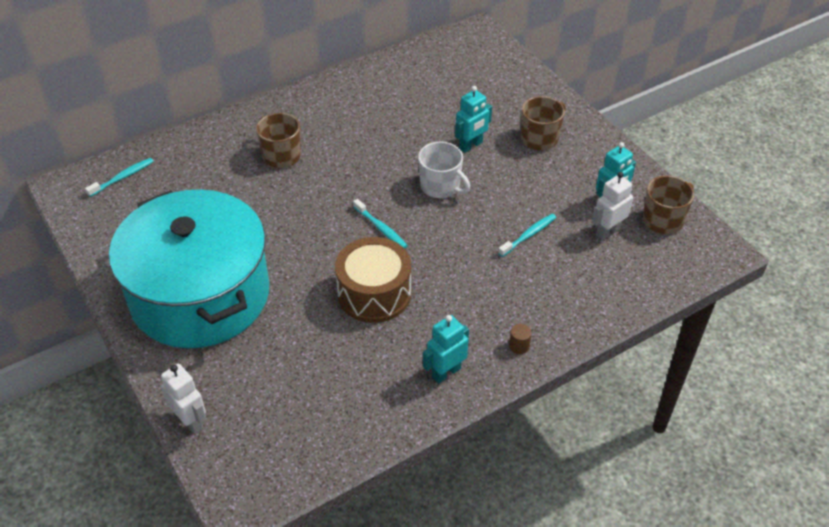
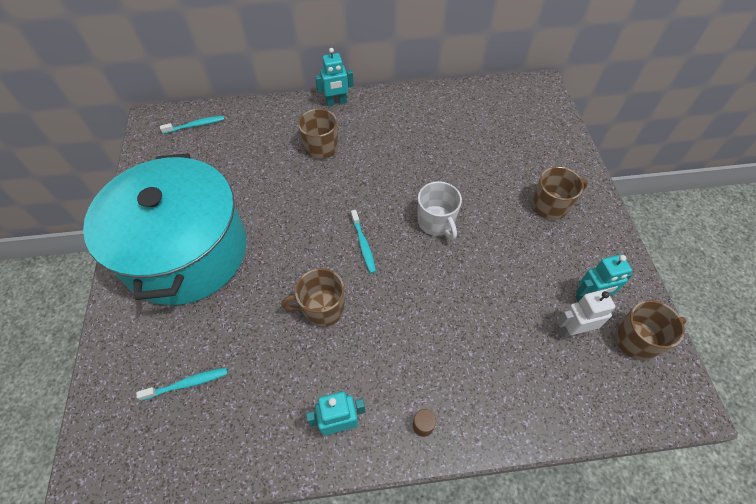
camera: 25 degrees right, 10 degrees up
white robot [161,364,206,434] -> none
brown drum [335,237,411,323] -> brown mug [281,268,345,327]
turquoise robot [455,86,492,153] -> turquoise robot moved to [315,48,354,106]
turquoise toothbrush [498,214,556,257] -> turquoise toothbrush moved to [136,368,228,401]

